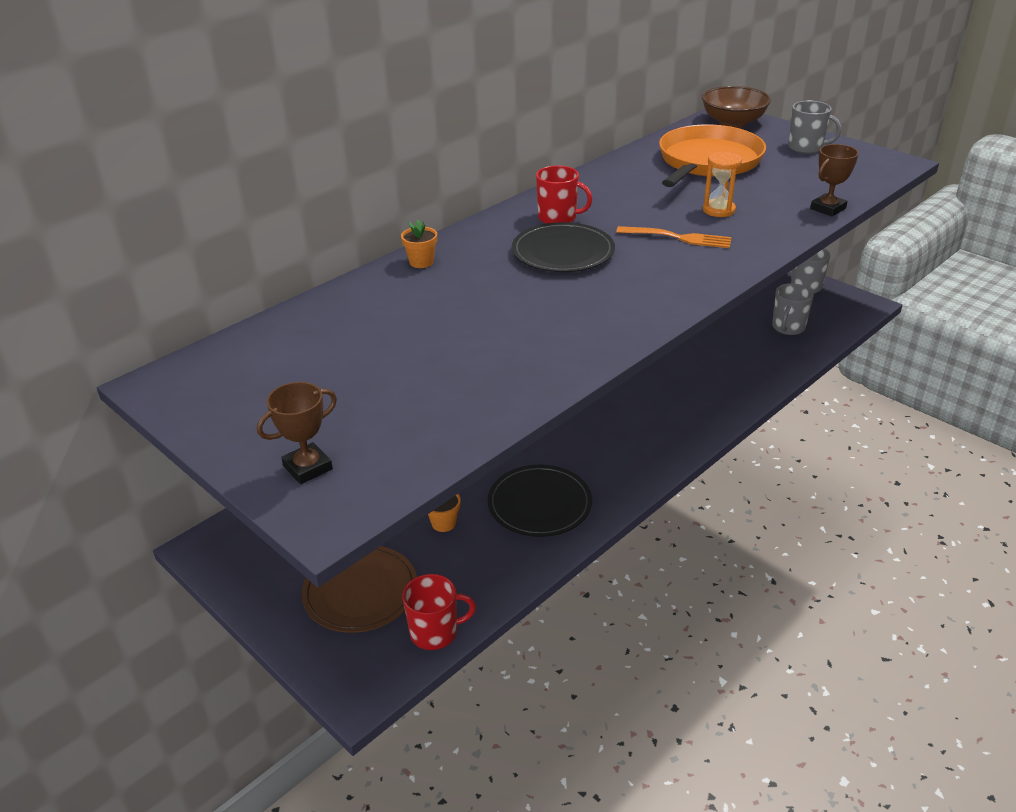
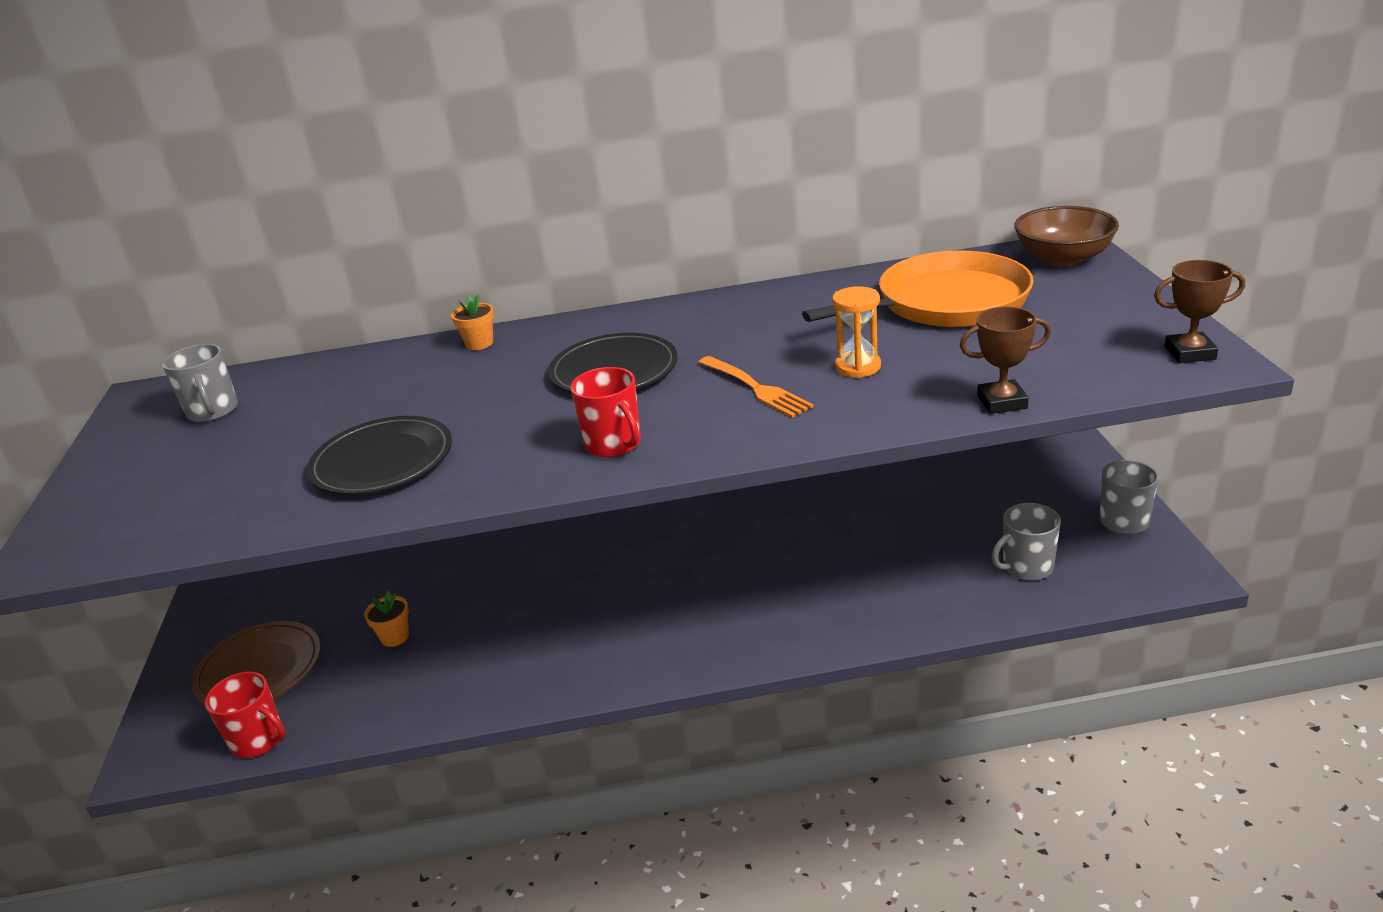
camera: 40 degrees right, 5 degrees down
brown trophy [257,382,337,484] -> brown trophy moved to [1154,260,1245,363]
black plate [487,464,592,537] -> black plate moved to [307,416,452,495]
red mug [536,165,593,224] -> red mug moved to [570,367,641,457]
grey mug [788,101,841,154] -> grey mug moved to [162,344,238,423]

